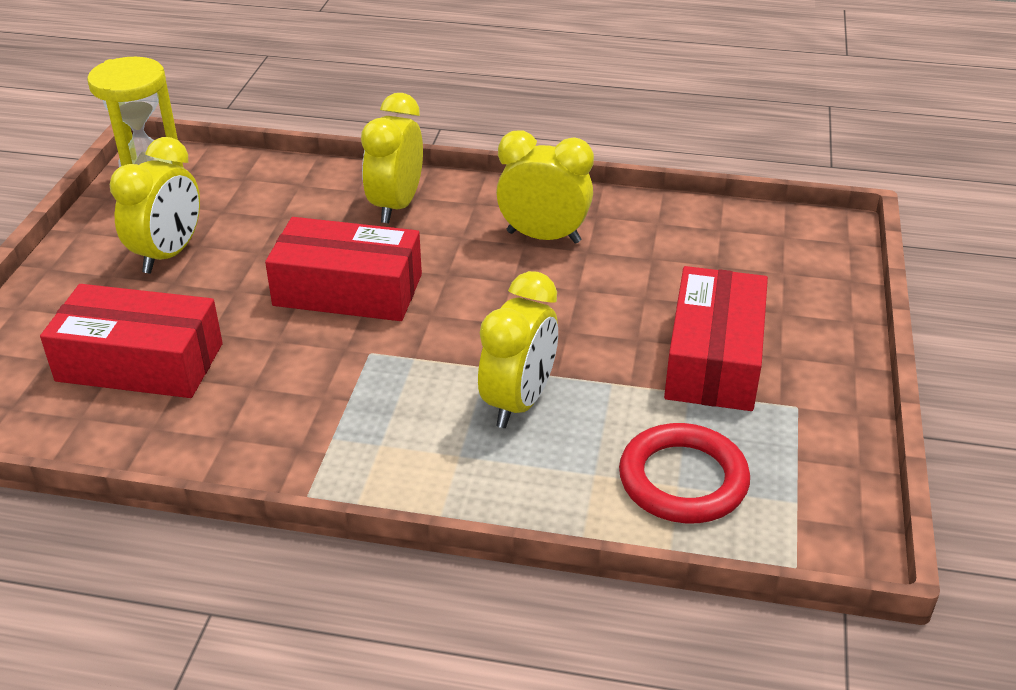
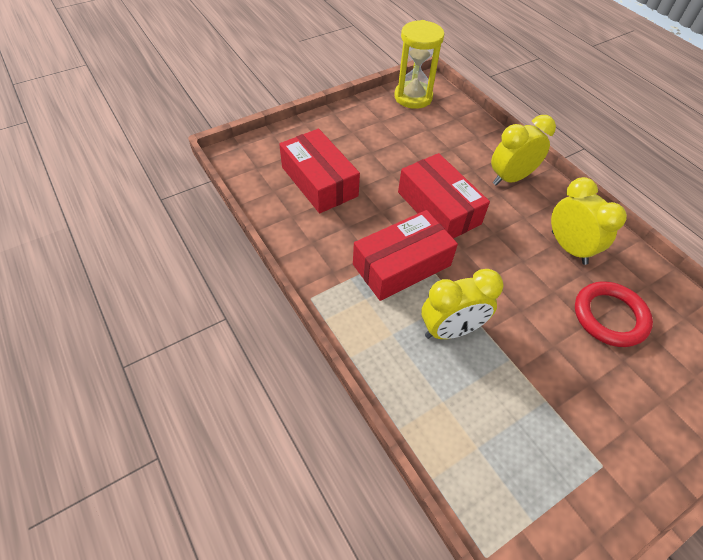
camera: 45 degrees right, 15 degrees up
yellow clock [110,137,200,274] -> none
red ring [619,423,750,523] -> red ring moved to [575,281,653,347]
red box [664,266,768,411] -> red box moved to [353,210,458,301]

